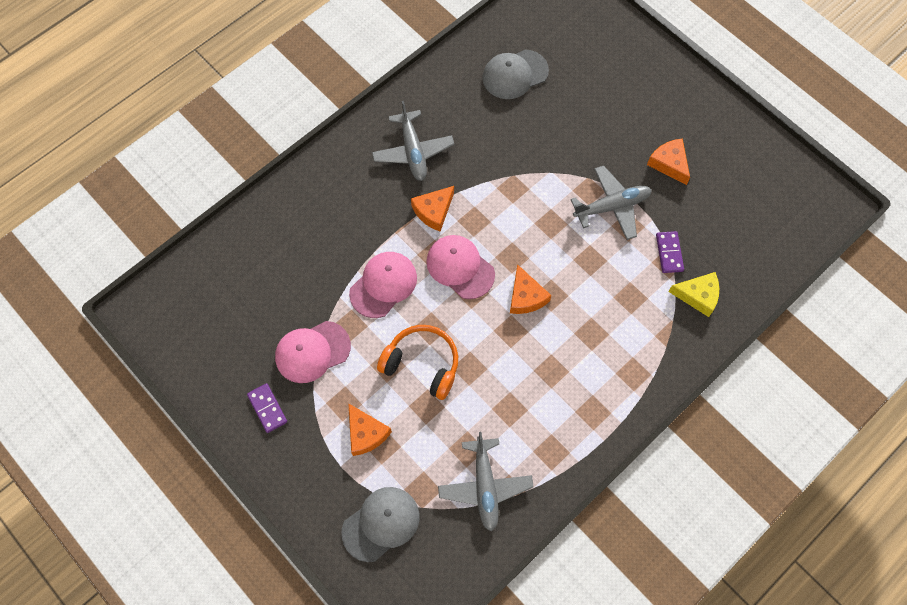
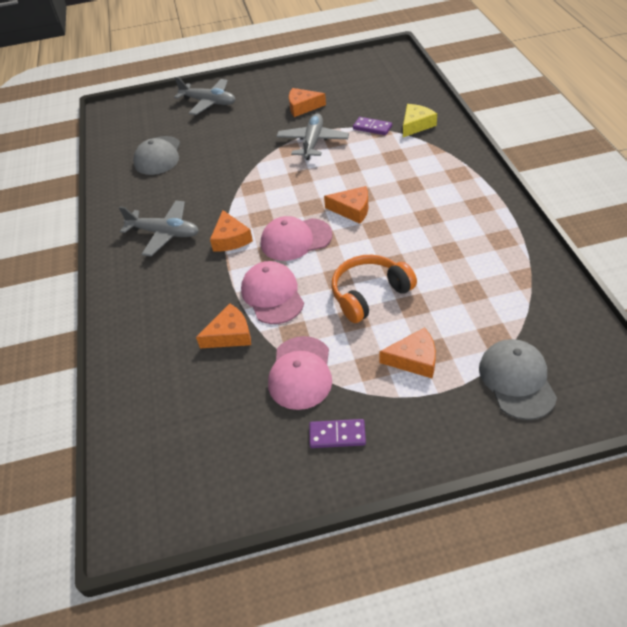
camera: 55 degrees left, 20 degrees down
grey plane [438,432,534,531] -> grey plane moved to [174,77,235,115]
none -> orange cheese [196,303,251,348]

